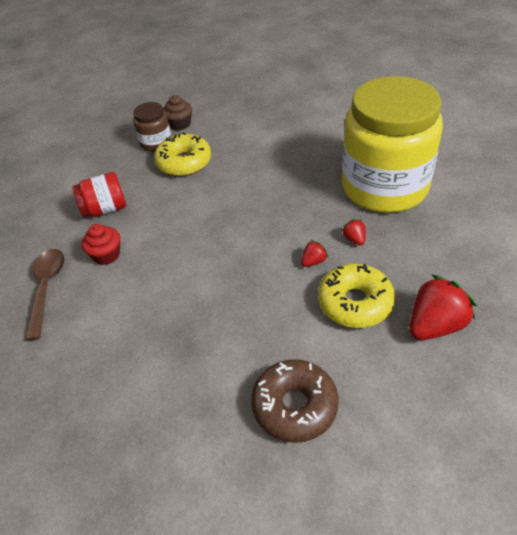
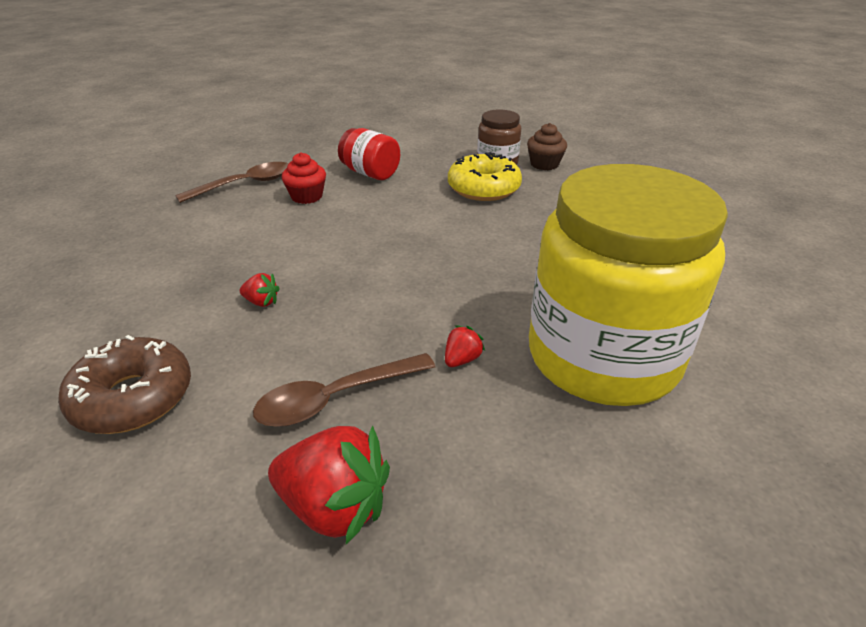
camera: 55 degrees right, 10 degrees down
red strawberry [301,240,328,267] -> red strawberry moved to [240,273,280,307]
yellow donut [318,264,395,328] -> brown spoon [253,353,435,427]

